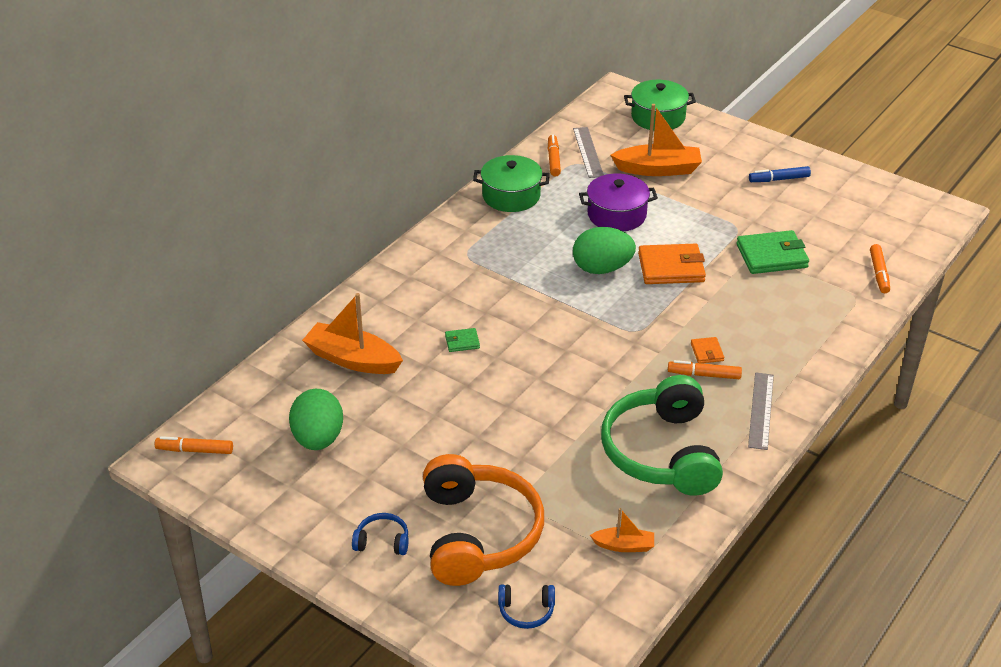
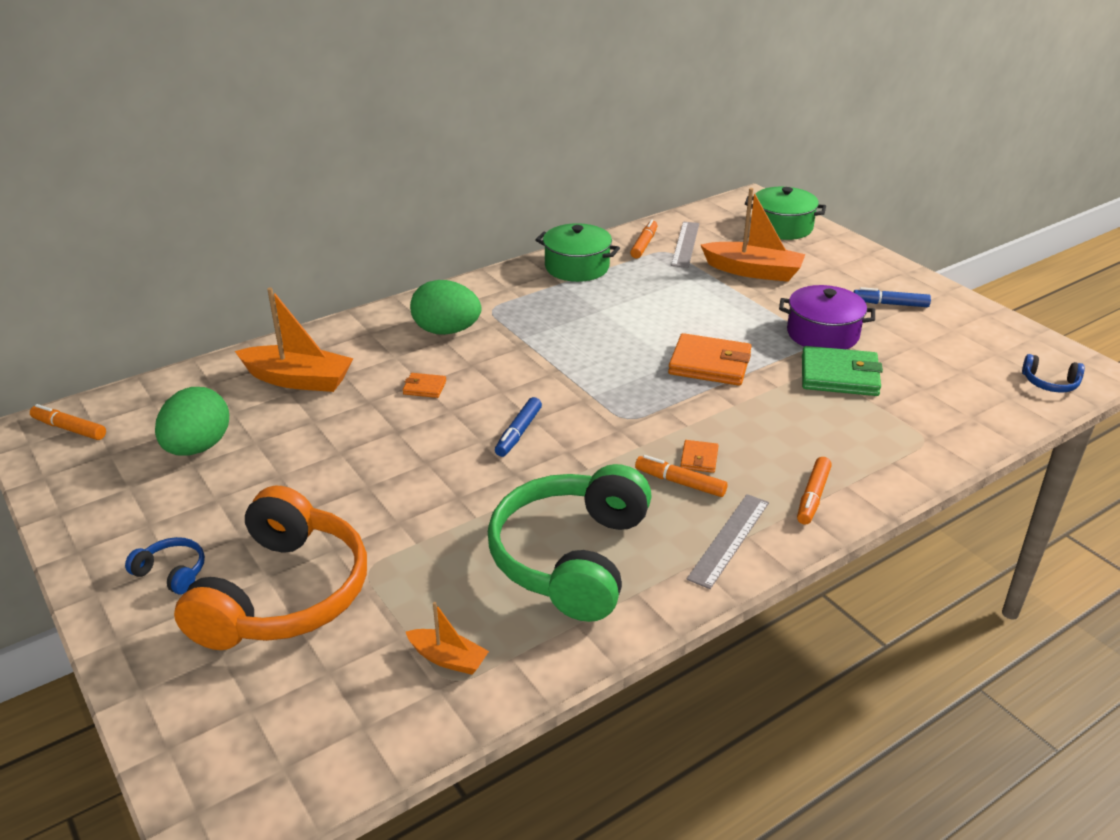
camera: 20 degrees right, 5 degrees down
orange boat [302,293,403,374] -> orange boat turned 150 degrees clockwise [235,287,354,392]
green wallet [445,328,480,352] -> orange wallet [403,373,446,398]
blue headphones [498,585,555,629] -> blue headphones moved to [1022,354,1085,392]
green egg [573,227,636,274] -> green egg moved to [410,280,481,335]
purple pot [579,174,658,231] -> purple pot moved to [779,285,875,349]
orange marker [870,244,890,293] -> orange marker moved to [797,457,832,525]
none -> blue marker [495,397,542,457]

